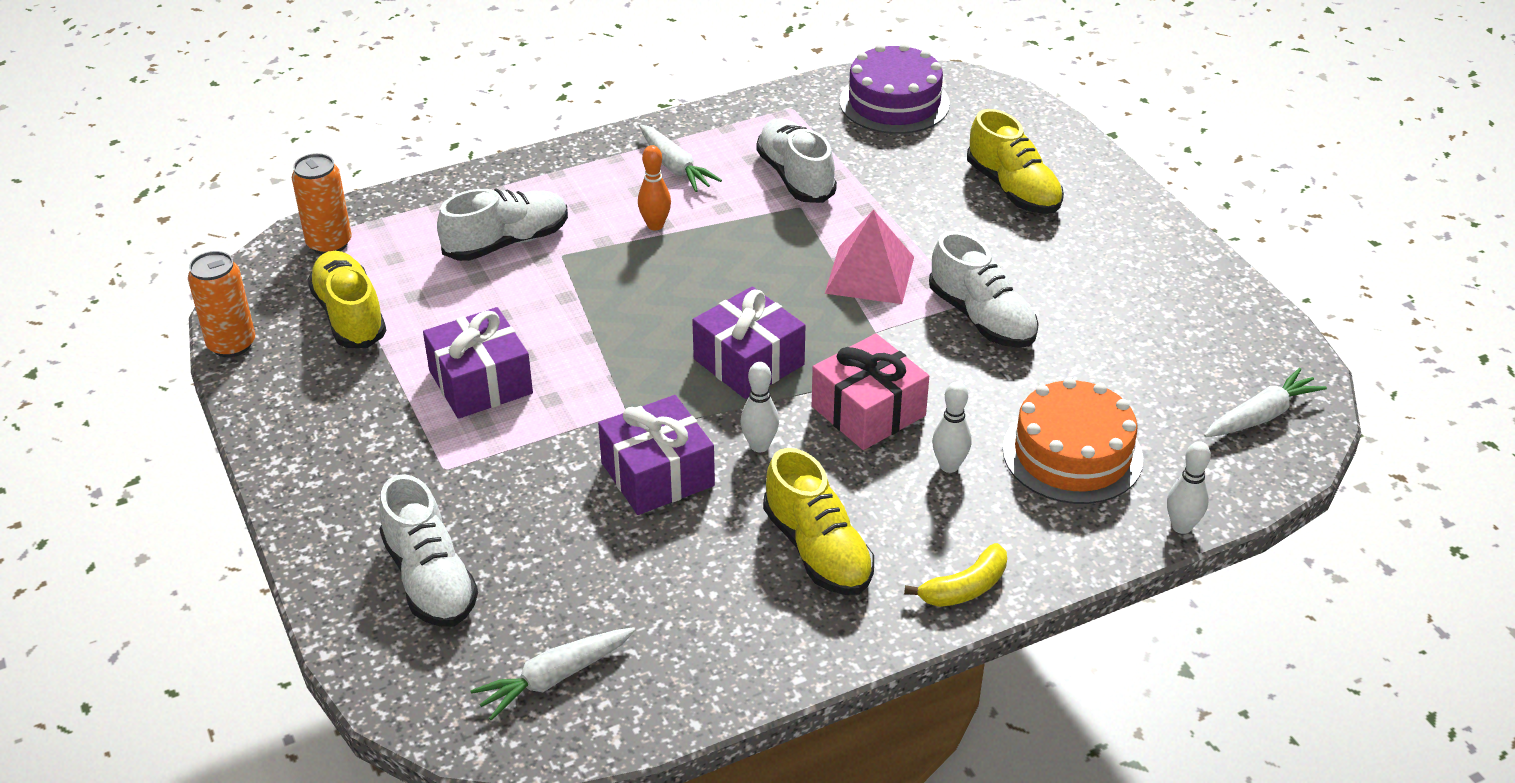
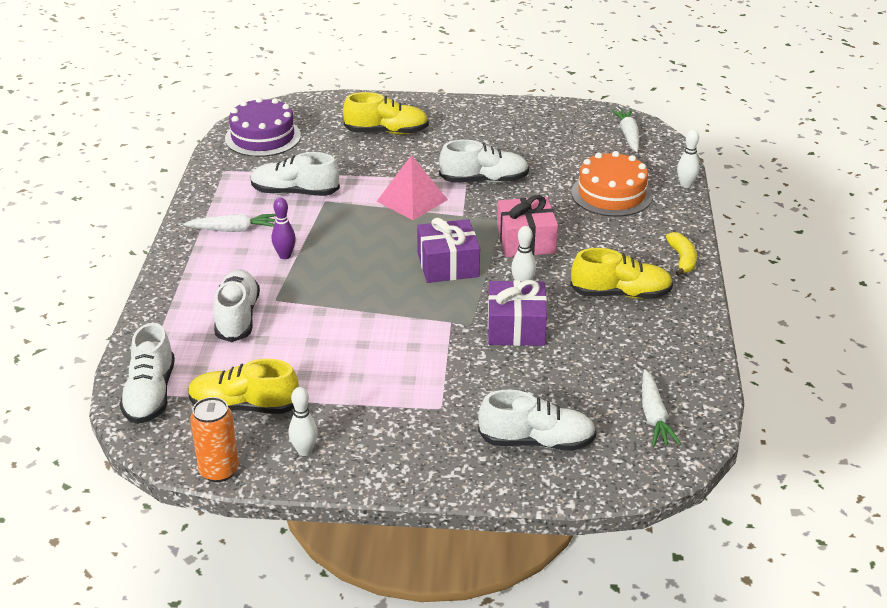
camera: 60 degrees left, 5 degrees down
orange can [292,153,352,254] -> white shoe [120,323,175,424]
purple gift [423,307,533,419] -> none
orange bowling pin [638,145,671,230] -> purple bowling pin [272,197,296,259]
white bowling pin [932,382,971,473] -> white bowling pin moved to [289,387,318,456]

